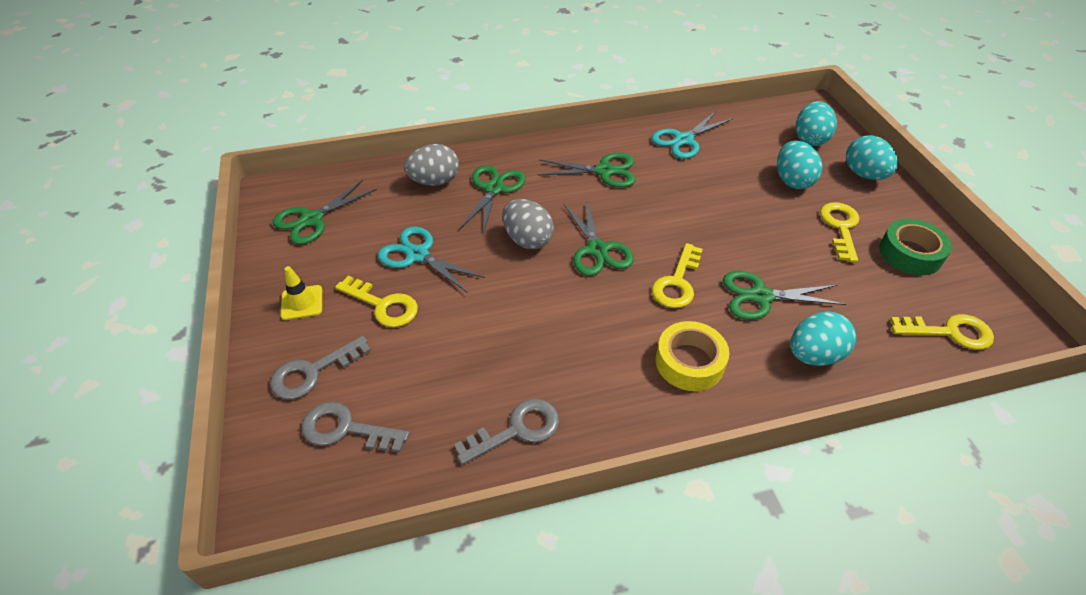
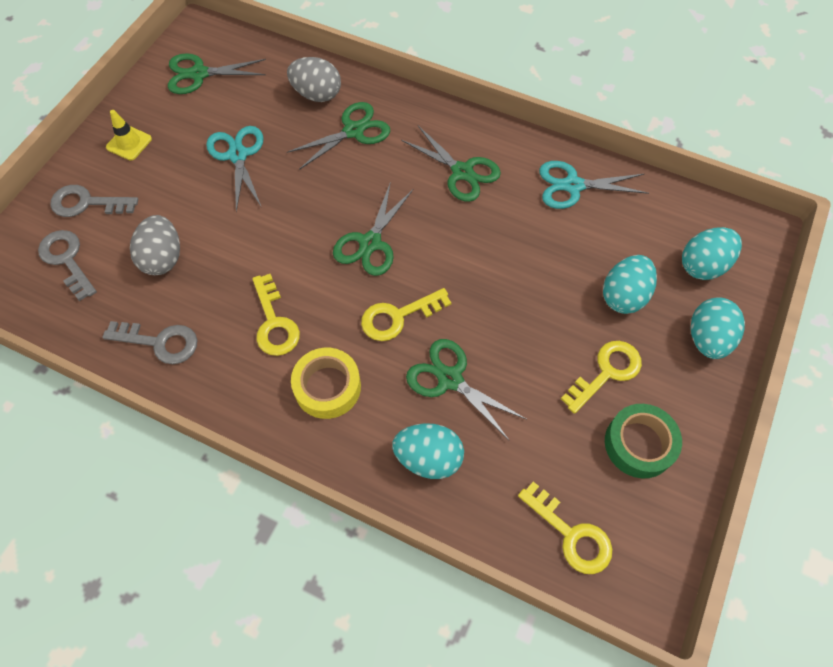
camera: 40 degrees right, 15 degrees up
yellow key [335,276,418,327] -> yellow key moved to [252,274,300,356]
grey egg [502,199,554,249] -> grey egg moved to [130,215,180,275]

